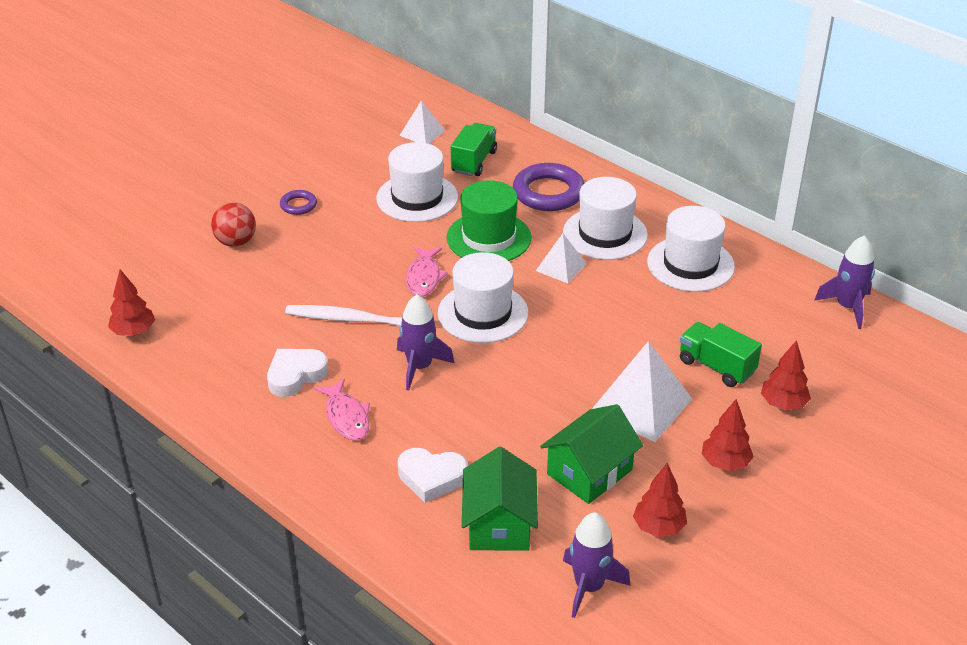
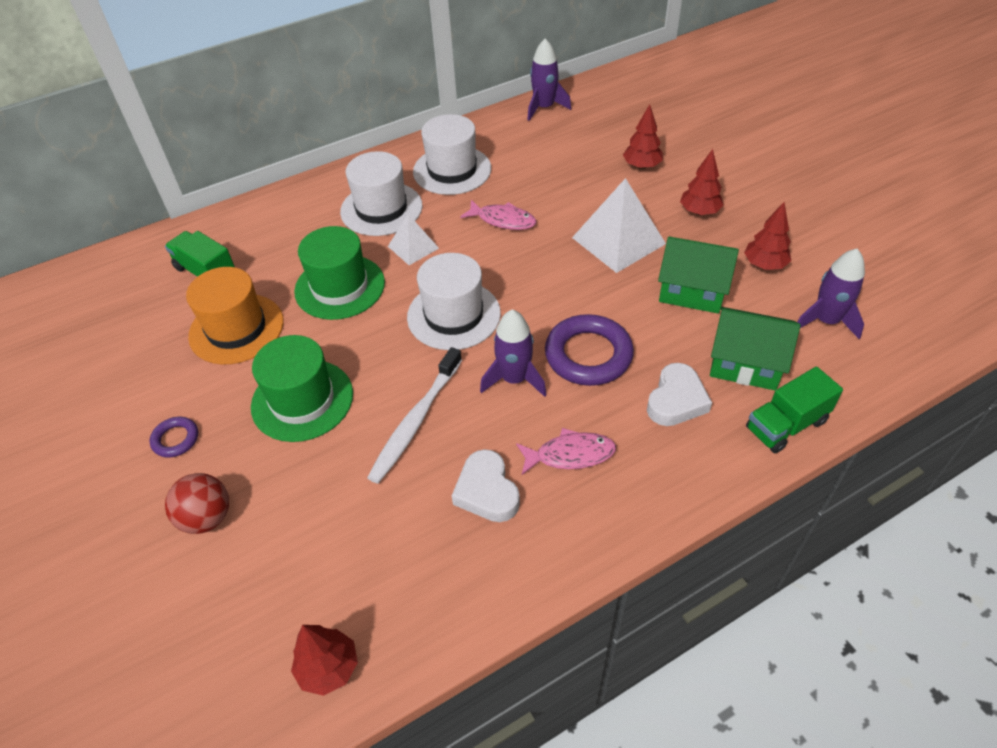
camera: 70 degrees left, 10 degrees up
white hat [376,142,458,222] -> orange hat [186,267,284,364]
white pyramid [399,101,445,144] -> none
pink fish [406,246,448,296] -> pink fish moved to [460,200,536,230]
purple ring [513,163,584,211] -> purple ring moved to [545,314,634,386]
green house [540,404,643,504] -> green house turned 45 degrees counterclockwise [658,236,739,314]
green truck [680,322,762,387] -> green truck moved to [746,367,843,453]
none -> green hat [251,335,353,442]

